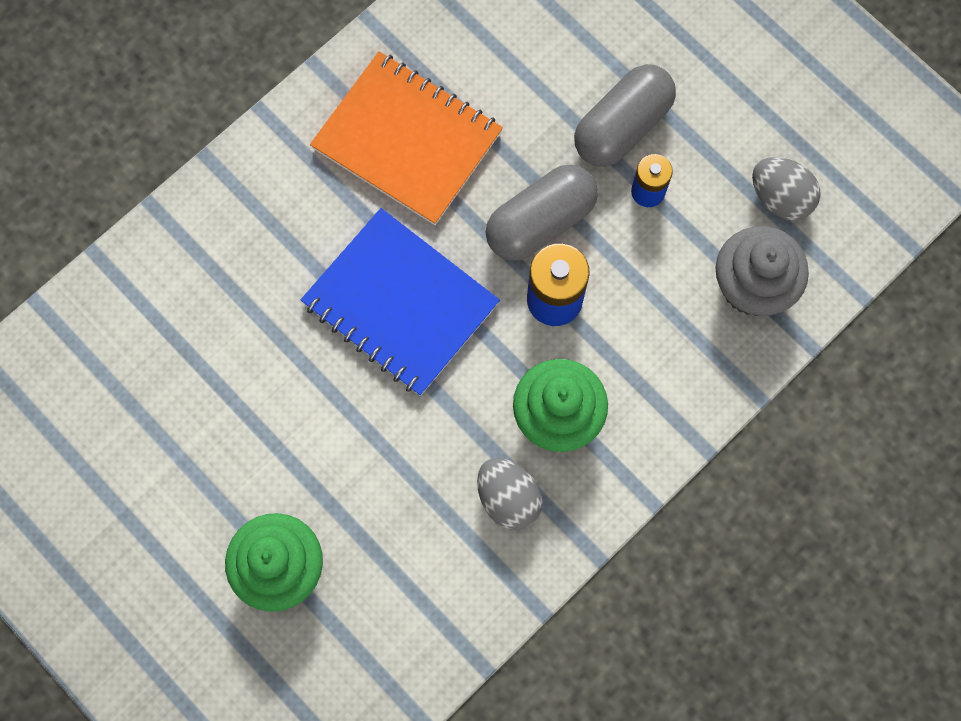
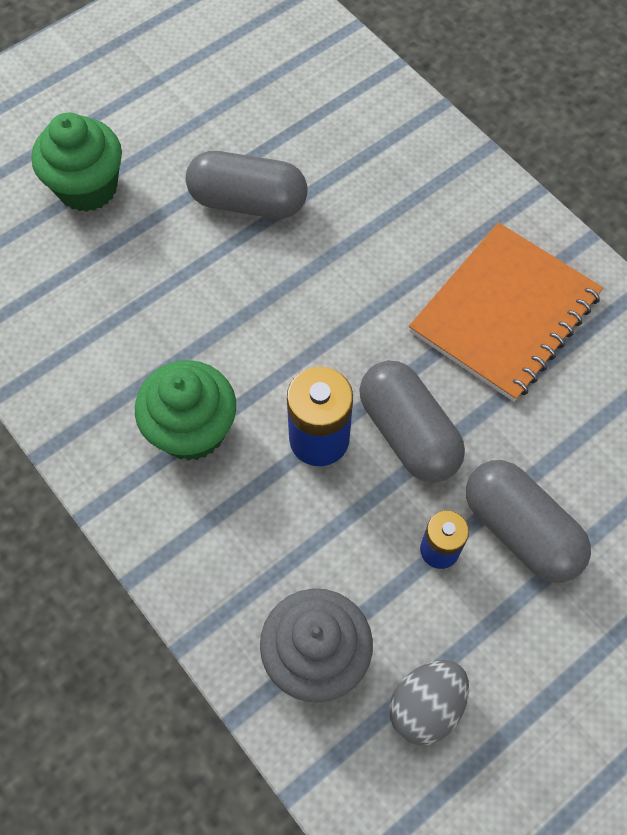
camera: 95 degrees right, 10 degrees down
blue notebook [301,208,500,396] -> none
grey egg [477,458,543,530] -> none
none -> grey capsule [186,151,308,219]

